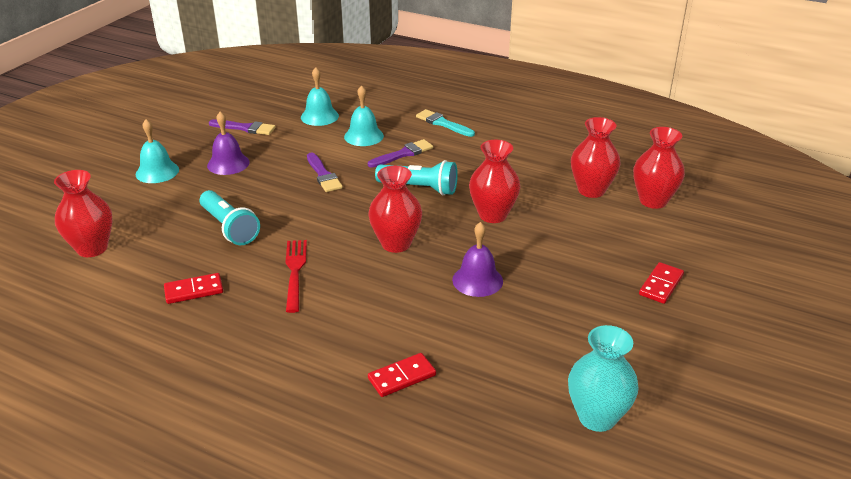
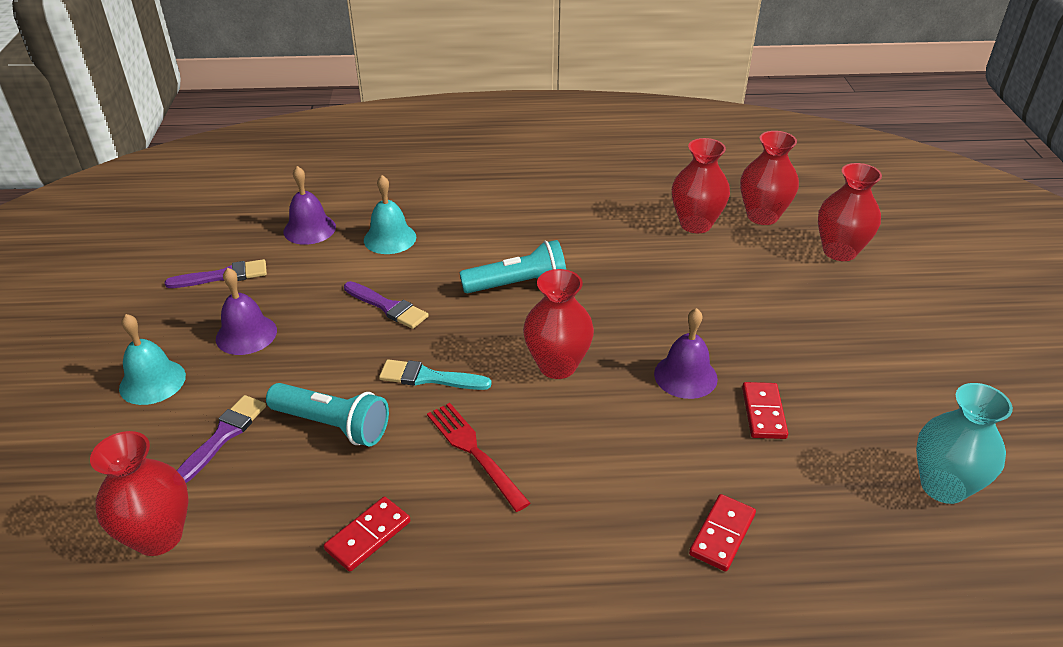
camera: 30 degrees left, 5 degrees up
turquoise bell [301,67,339,126] -> purple bell [284,166,336,245]
purple brush [368,139,433,168] -> purple brush moved to [177,395,266,483]
turquoise brush [416,109,475,137] -> turquoise brush moved to [379,359,491,390]
red vase [469,140,520,223] -> red vase moved to [818,163,882,261]
red domino [639,262,684,304] -> red domino moved to [742,382,788,439]

